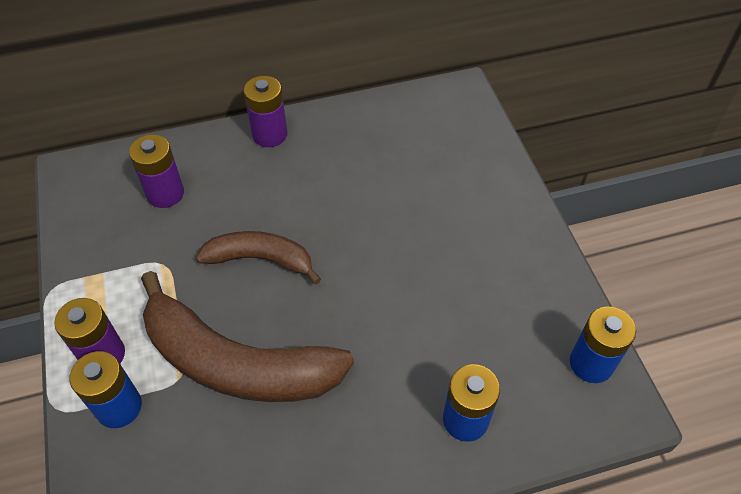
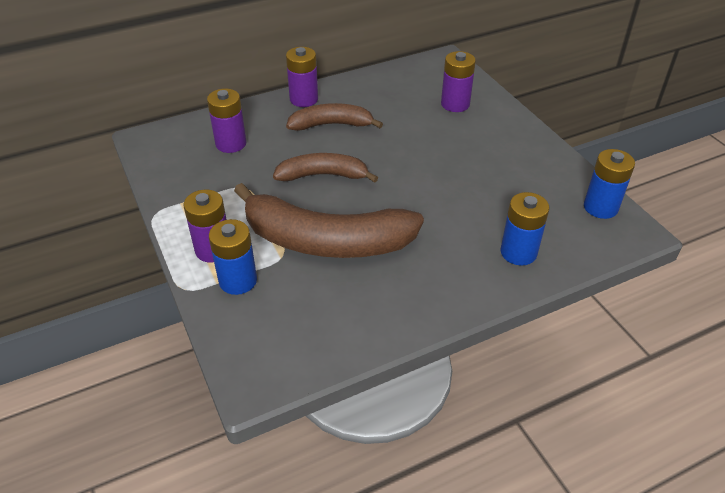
camera: 10 degrees left, 10 degrees down
none -> brown banana [286,103,383,131]
none -> purple battery [441,51,476,112]

